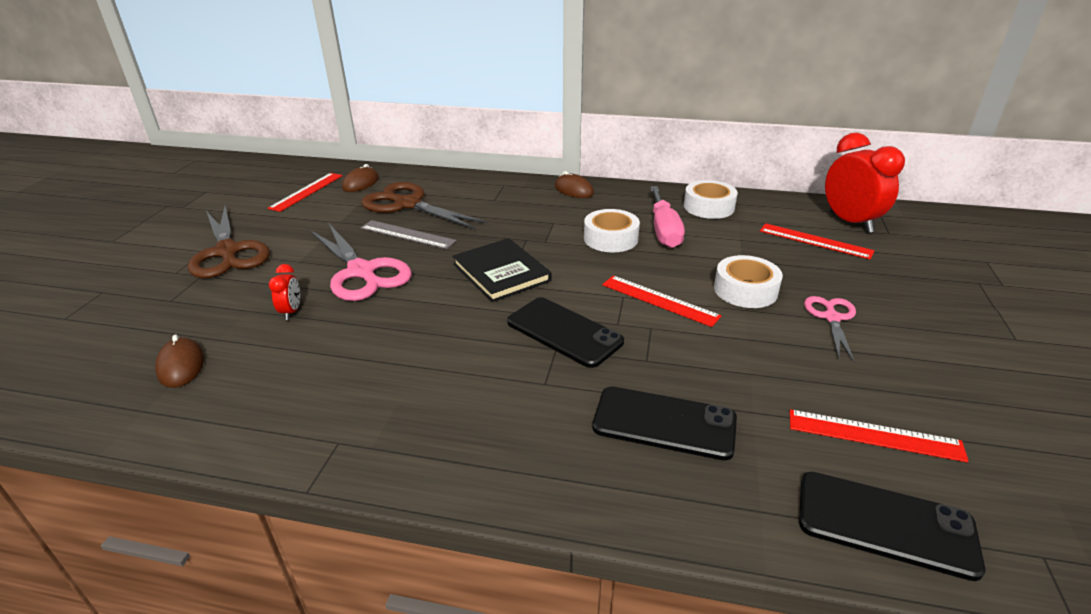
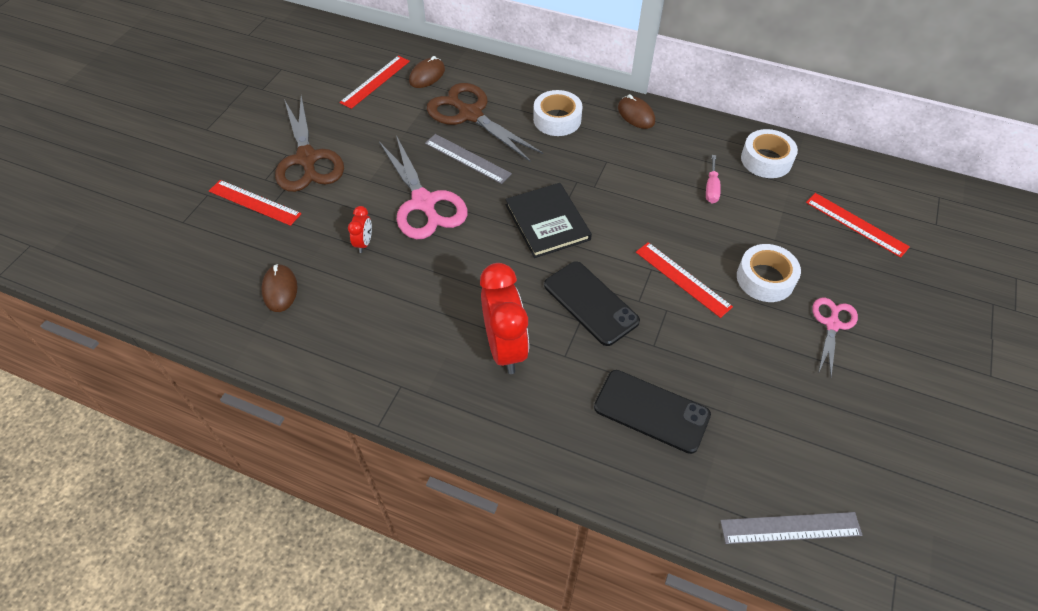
camera: 10 degrees right, 20 degrees up
white tape [584,209,640,252] -> white tape moved to [533,90,583,136]
pink screwdriver [650,186,685,248] -> pink screwdriver [706,155,721,203], size x0.55
red ruler [789,409,969,463] -> red ruler moved to [209,180,301,226]
black phone [799,472,985,581] -> grey ruler [720,512,862,544]
red clock [825,133,905,233] -> red clock moved to [480,263,529,374]

